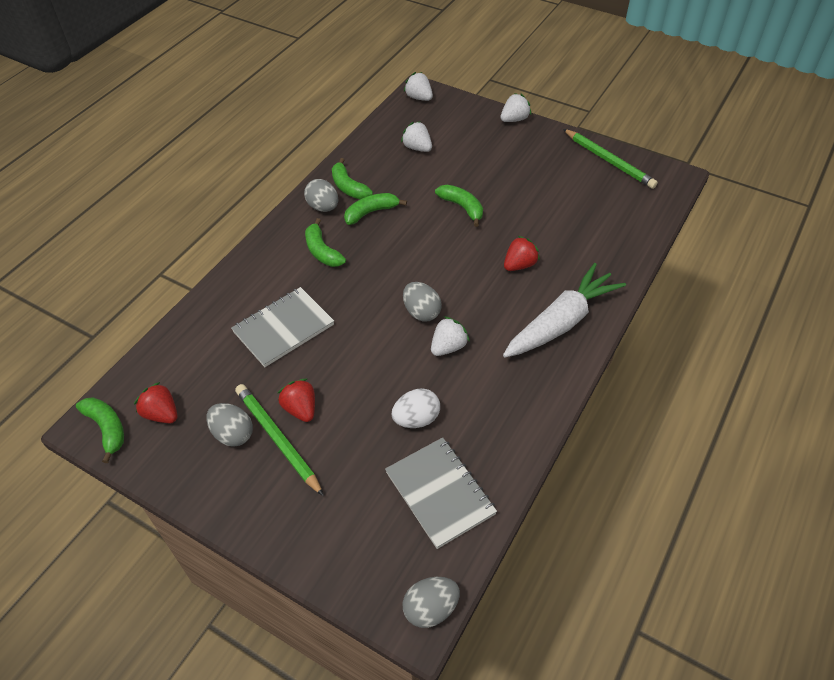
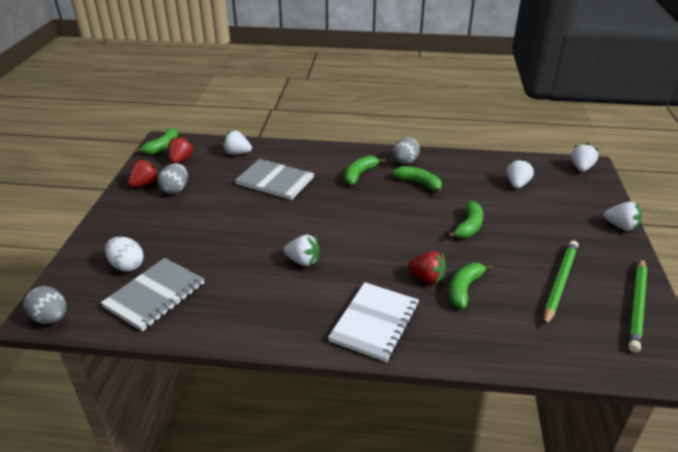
camera: 65 degrees right, 15 degrees down
green pencil [235,384,324,496] -> green pencil moved to [544,240,579,326]
red strawberry [278,379,315,422] -> red strawberry moved to [128,158,159,187]
green banana [332,158,373,199] -> green banana moved to [449,263,493,309]
white egg [391,388,440,428] -> white egg moved to [105,237,144,272]
grey egg [403,282,442,322] -> none
white carrot [503,263,626,358] -> white notebook [328,282,419,362]
none -> white strawberry [223,130,252,155]

